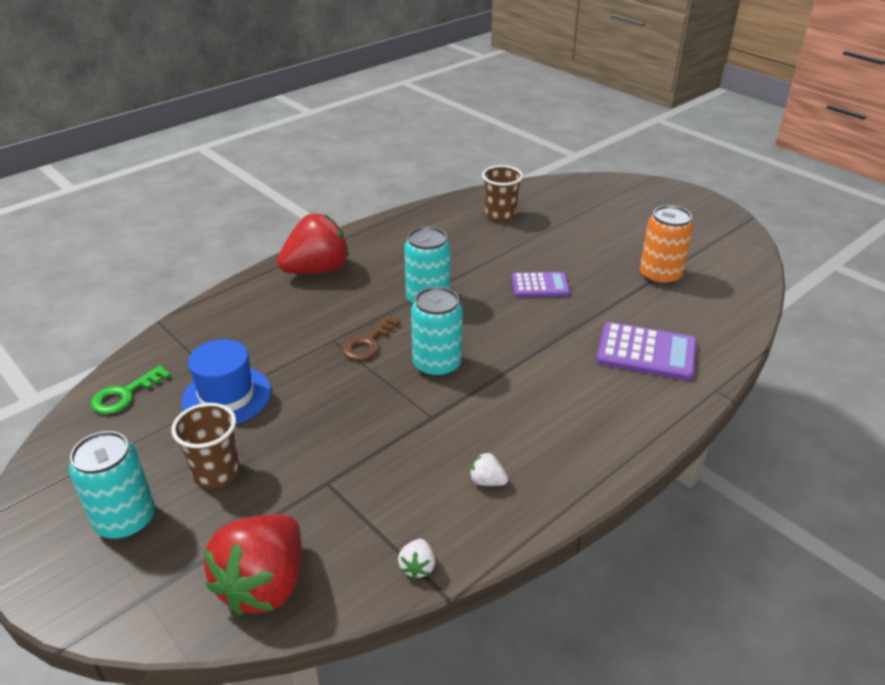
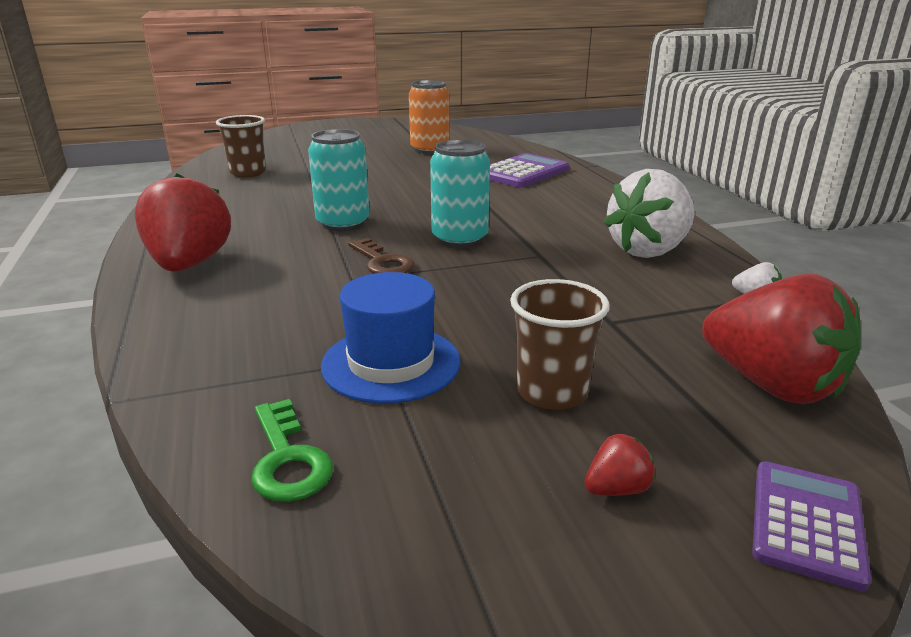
camera: 65 degrees left, 10 degrees down
turquoise can [69,431,155,540] -> red strawberry [585,434,655,496]
white strawberry [470,453,508,486] -> white strawberry [604,169,695,258], size x2.50
purple calculator [512,272,570,297] -> purple calculator moved to [752,461,871,592]

